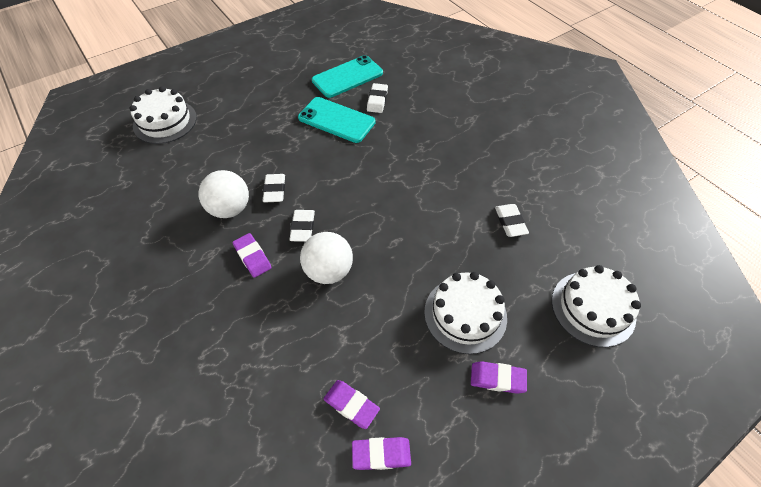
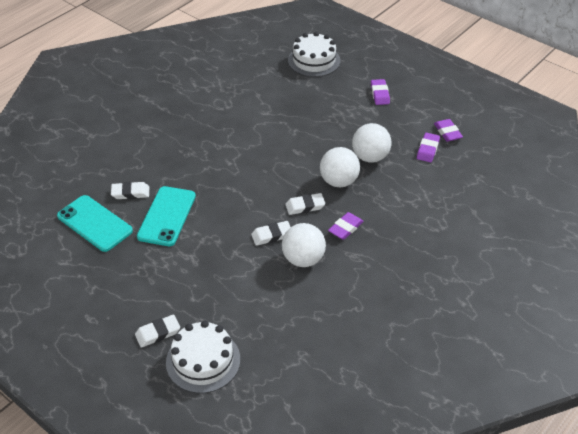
camera: 105 degrees left, 10 degrees down
white cake [424,272,507,354] -> none
white eraser [495,204,529,237] -> white eraser moved to [135,315,180,348]
none -> white ball [352,123,392,163]

